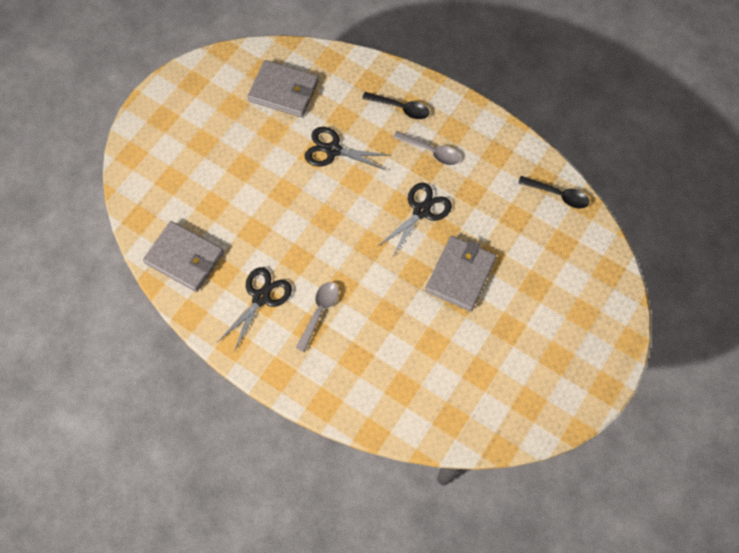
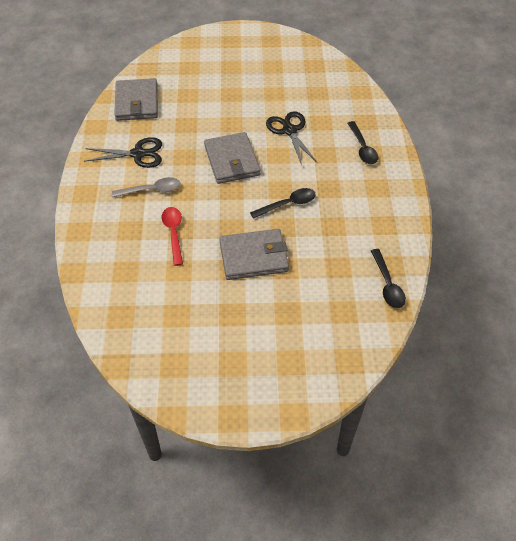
camera: 55 degrees right, 15 degrees down
grey wallet [247,60,319,117] -> grey wallet moved to [204,132,261,184]
black scissors [377,183,452,258] -> black spoon [250,188,316,219]
grey spoon [393,131,460,165] -> none
none -> red spoon [162,207,183,266]

